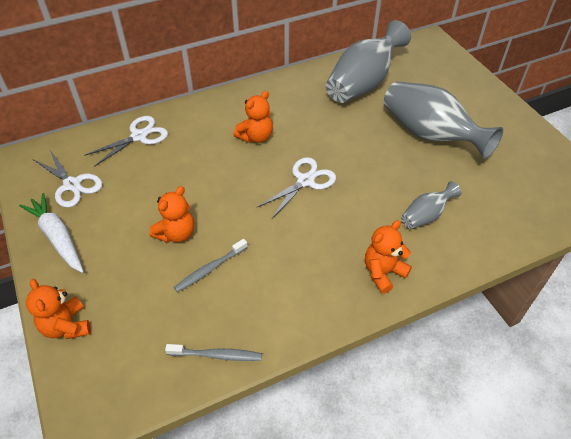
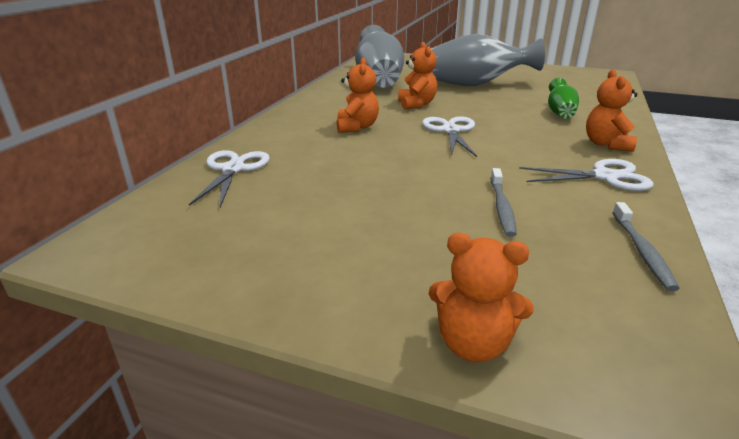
camera: 45 degrees left, 20 degrees down
white carrot [19,193,84,273] -> none
white scissors [33,150,102,208] -> white scissors moved to [519,159,653,191]
orange teddy bear [149,186,194,243] -> orange teddy bear moved to [398,42,437,109]
grey toothbrush [165,344,262,361] -> grey toothbrush turned 135 degrees clockwise [612,202,680,291]
grey vase [401,181,461,229] -> green vase [548,78,579,119]

